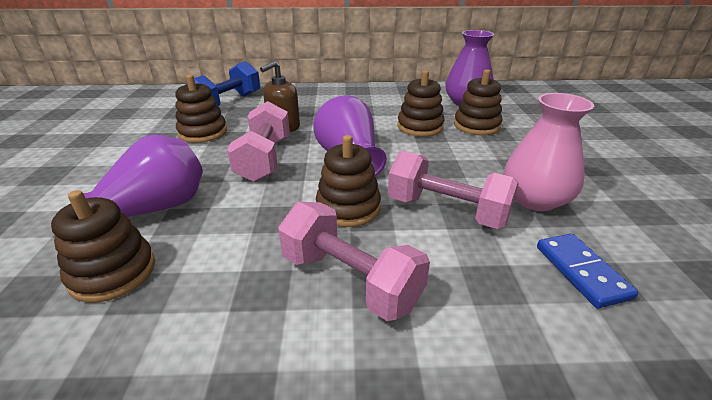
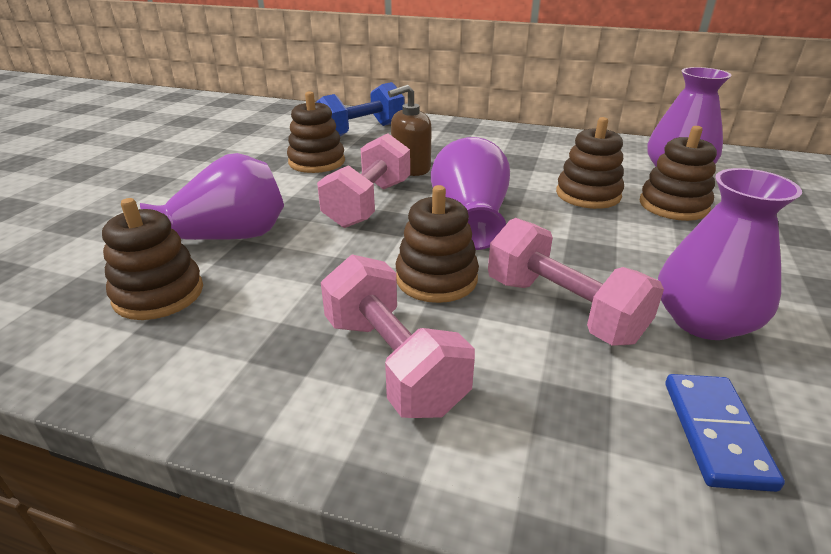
camera: 20 degrees right, 0 degrees up
pink vase [504,93,594,211] -> purple vase [658,168,802,340]

